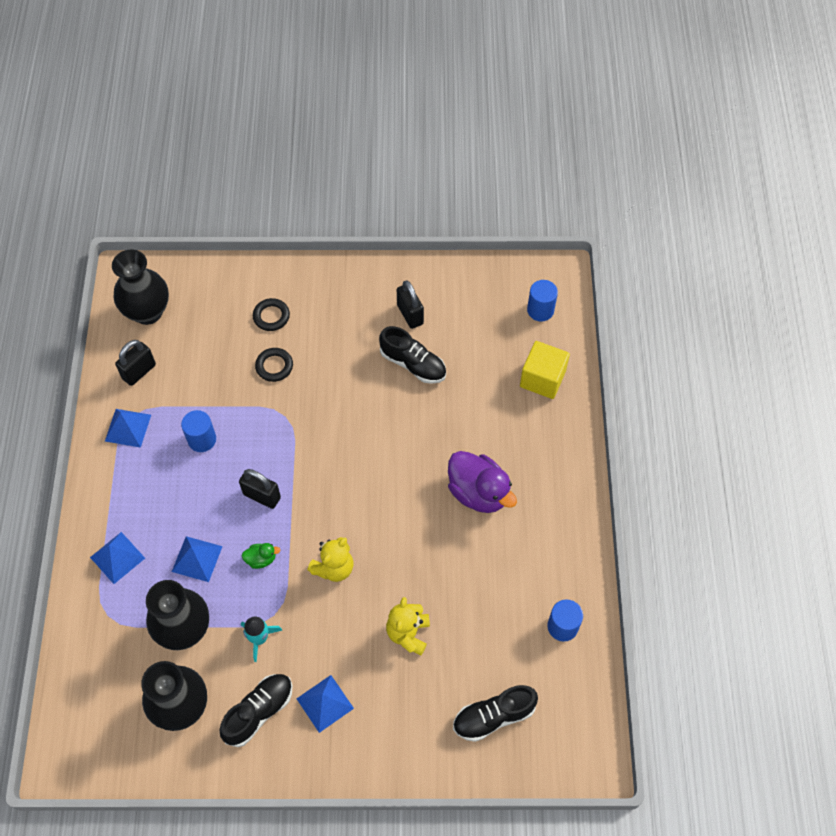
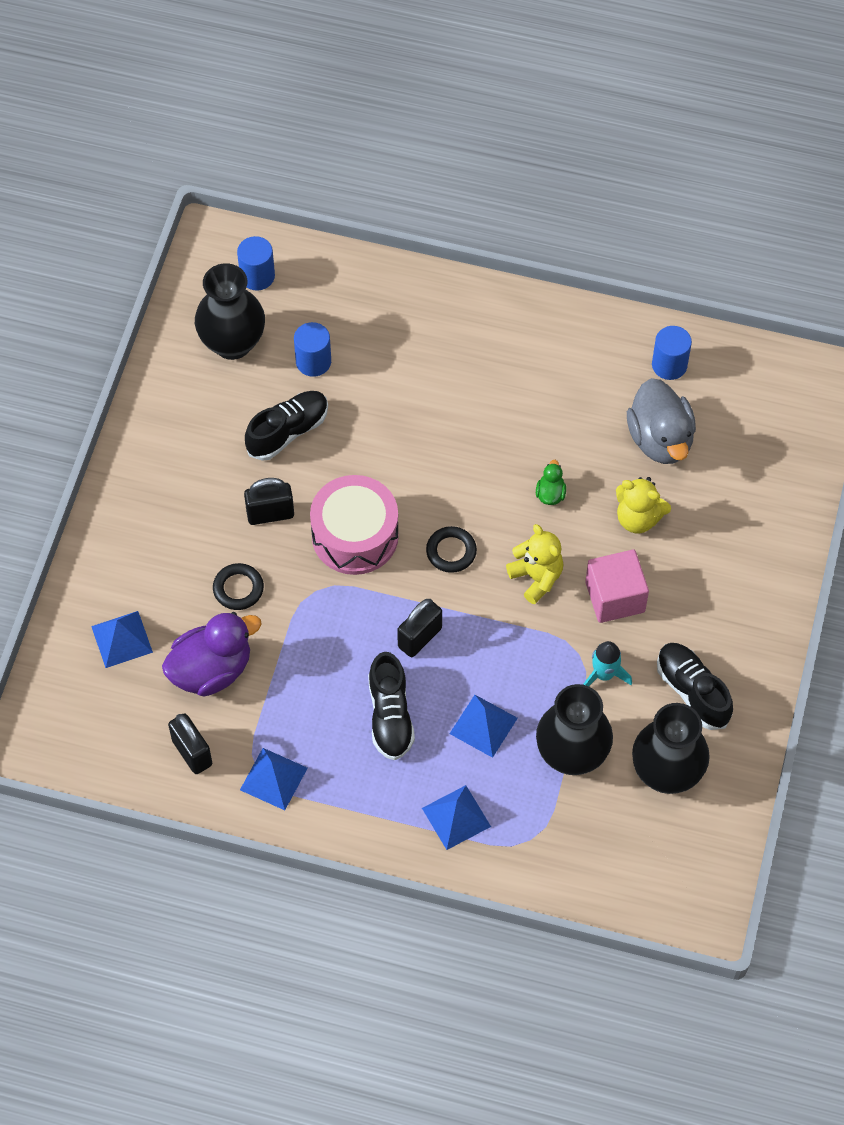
camera: 75 degrees left, 0 degrees up
black vase [112,250,169,325] -> black vase moved to [195,263,265,360]
blue cylinder [181,410,216,452] -> blue cylinder moved to [294,322,331,377]
green duck [242,543,280,569] -> green duck moved to [536,460,566,505]
black ring [253,298,290,331] -> black ring moved to [426,526,477,573]
blue pyramid [296,675,354,733] -> blue pyramid moved to [91,611,153,668]
black padlock [397,280,424,329] -> black padlock moved to [244,478,294,525]
purple duck [448,451,517,513] -> purple duck moved to [162,612,262,697]
black shoe [453,685,538,742] -> black shoe moved to [368,652,415,760]
yellow cube [520,341,570,399] -> none
none -> pink drum [310,475,399,575]
none -> pink cube [585,550,649,623]
none -> grey duck [627,378,696,464]

